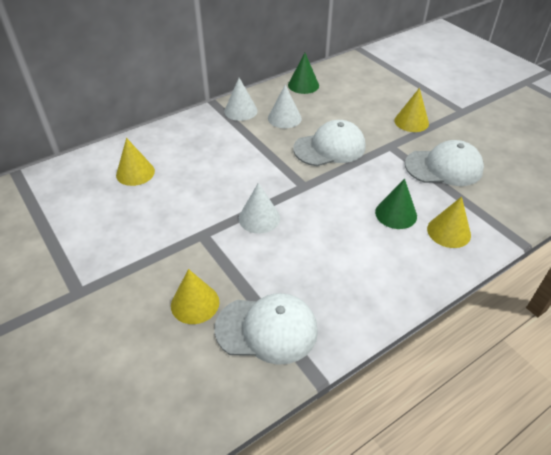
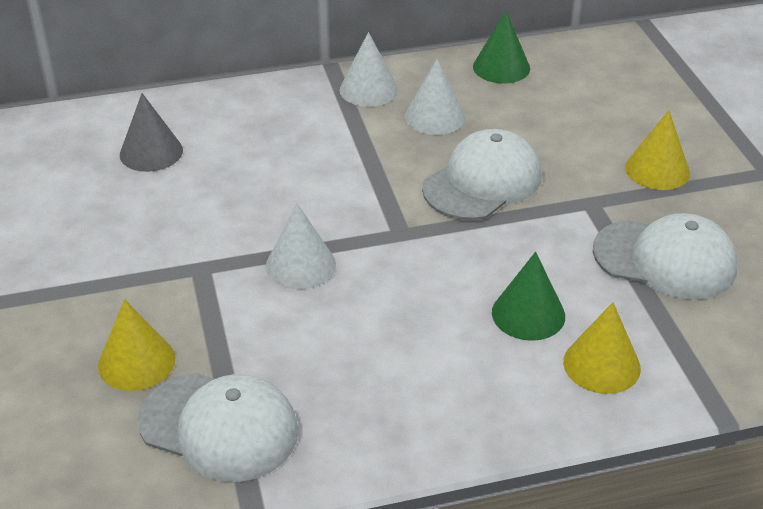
camera: 20 degrees right, 5 degrees down
yellow cone [116,138,155,186] -> grey cone [120,93,183,172]
white cap [293,120,366,166] -> white cap turned 45 degrees counterclockwise [422,129,541,220]

